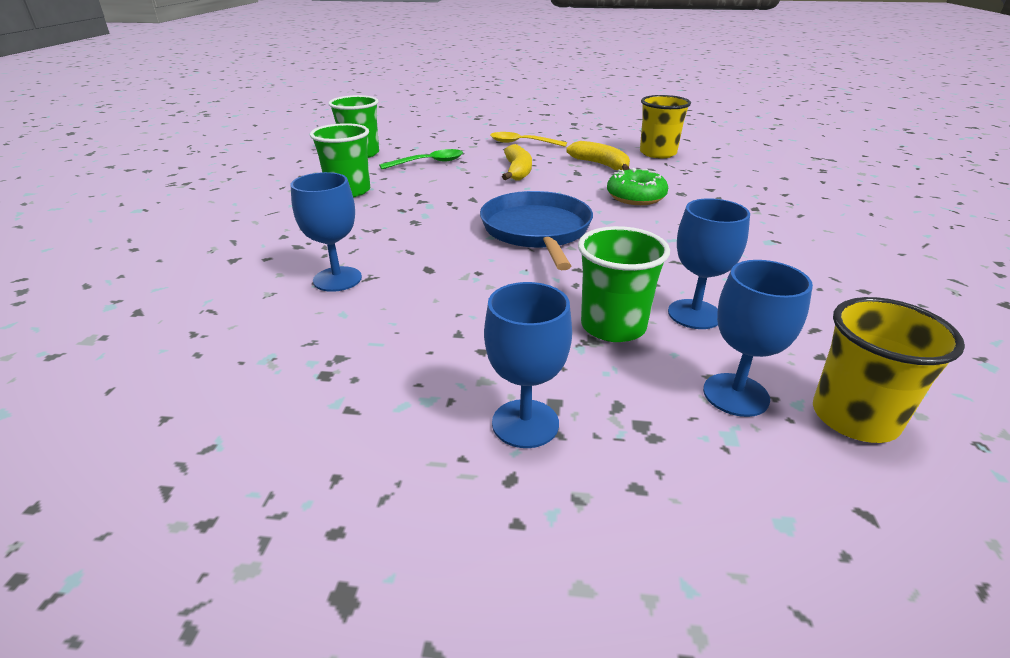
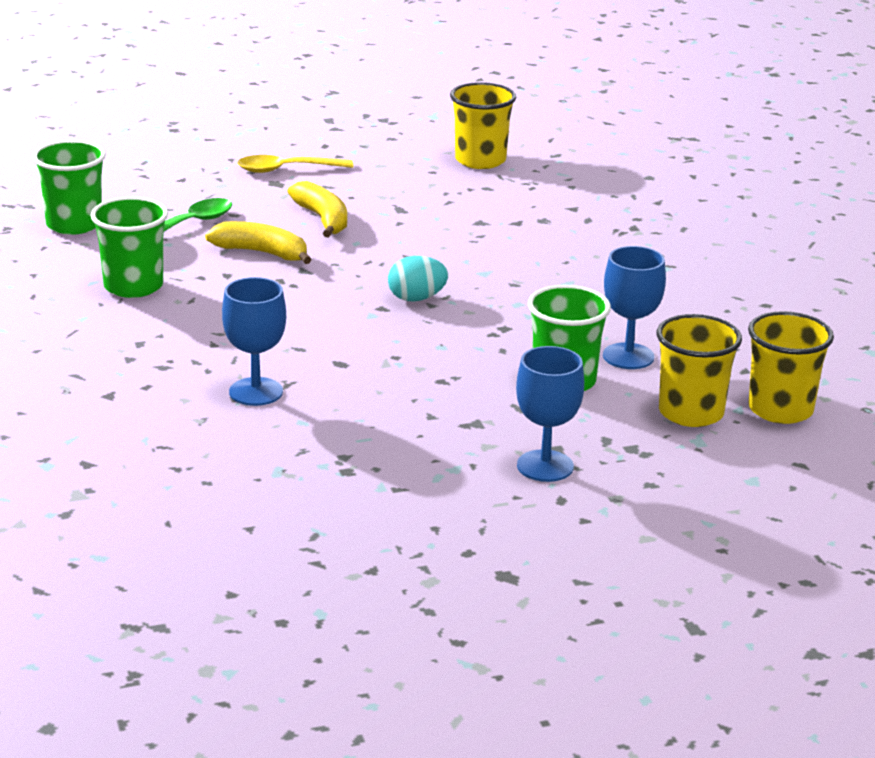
camera: 25 degrees left, 5 degrees down
blue pan [480,191,593,270] -> turquoise egg [388,256,448,302]
yellow banana [566,141,630,170] -> yellow banana moved to [205,221,312,264]
green donut [607,168,668,205] -> none
blue goblet [703,260,813,417] -> yellow cup [657,314,742,427]

